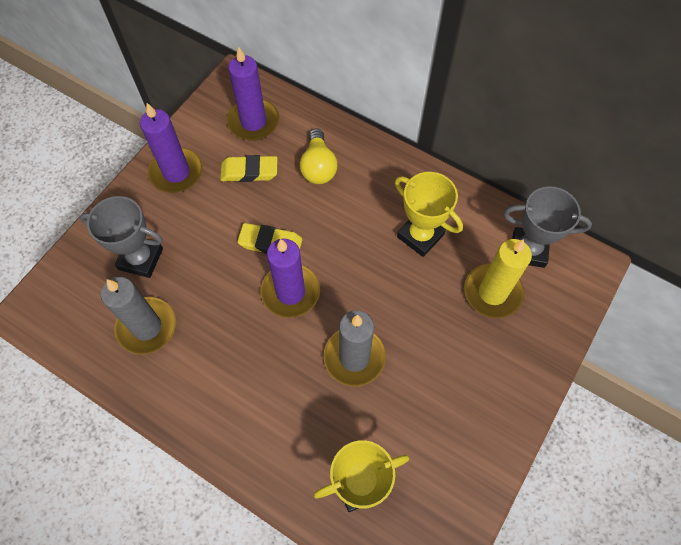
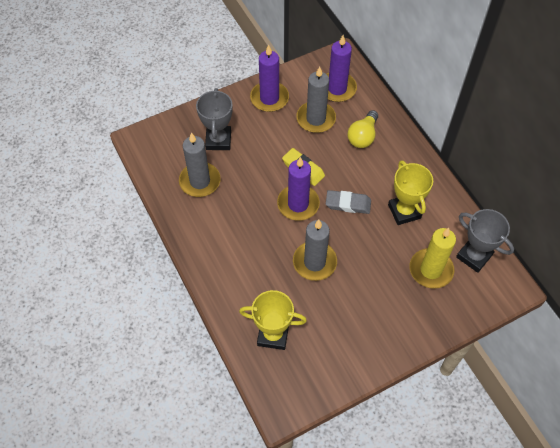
camera: 30 degrees right, 5 degrees down
grey trophy [80,196,163,278] -> grey trophy turned 45 degrees clockwise [196,88,233,150]
yellow eraser [220,155,277,182] -> grey candle [296,67,336,133]
none -> grey eraser [326,190,371,214]

